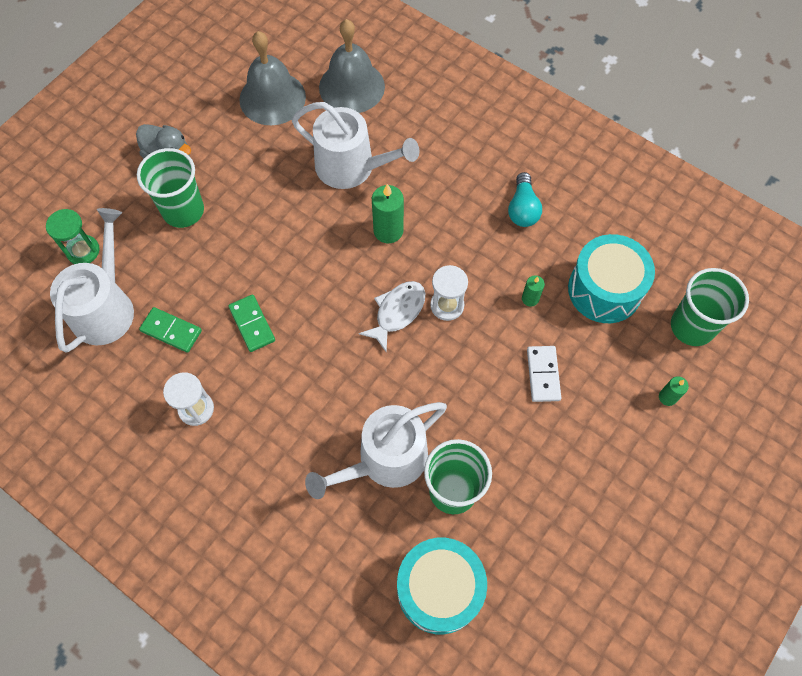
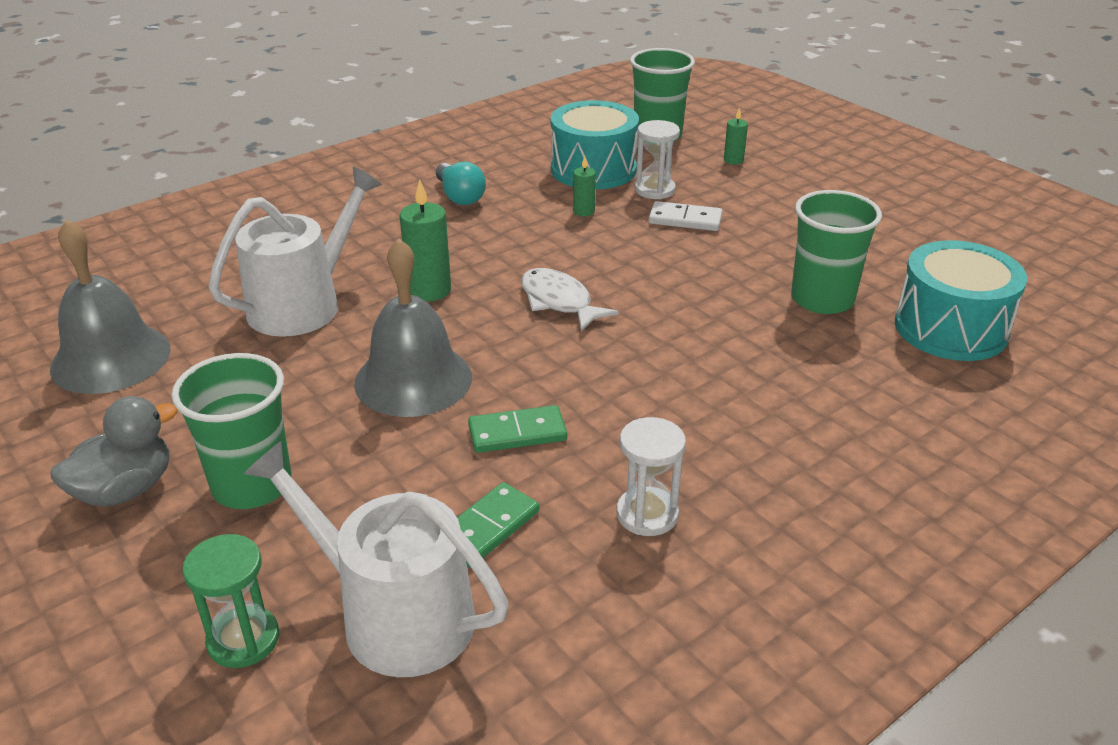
camera: 75 degrees left, 30 degrees down
white watering can [305,402,447,499] -> none
grey bell [319,19,385,113] -> grey bell moved to [354,238,472,417]
white hourglass [430,265,468,321] -> white hourglass moved to [635,120,680,199]
turquoise light bulb [508,172,542,227] -> turquoise light bulb turned 45 degrees clockwise [436,162,486,205]

